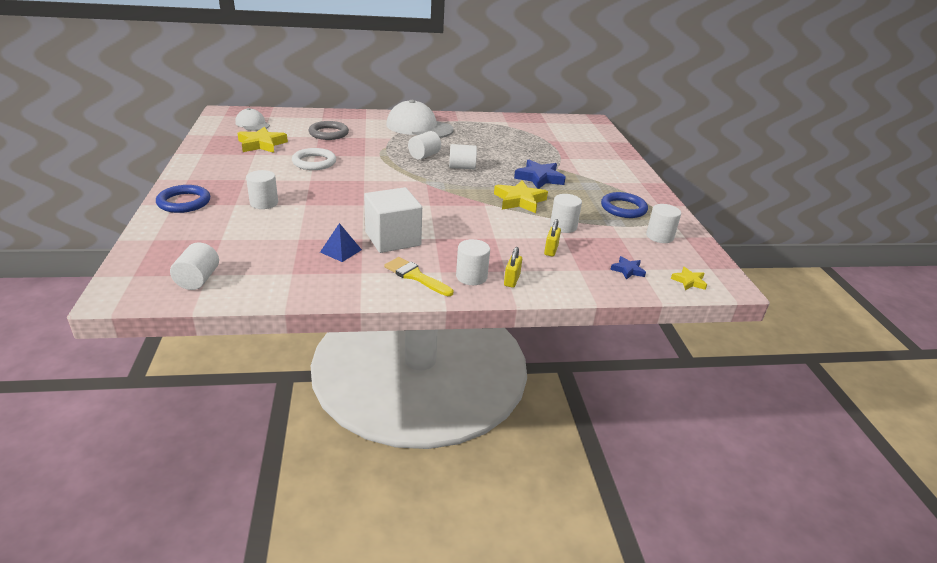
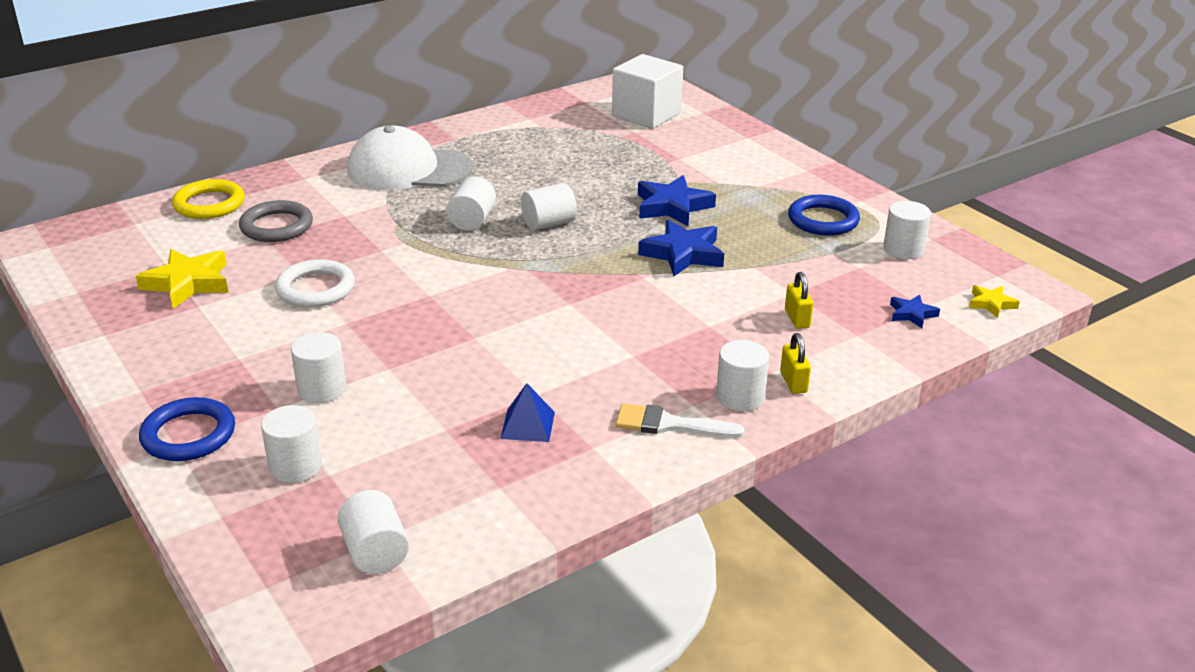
camera: 25 degrees left, 0 degrees up
white cap [235,108,270,131] -> none
white cube [364,187,422,253] -> white cube moved to [612,54,683,129]
yellow brush [384,257,453,296] -> white brush [615,404,745,438]
yellow star [494,180,548,213] -> blue star [638,220,724,276]
white cylinder [550,194,582,233] -> white cylinder moved to [261,405,322,483]
none -> yellow ring [172,179,245,219]

